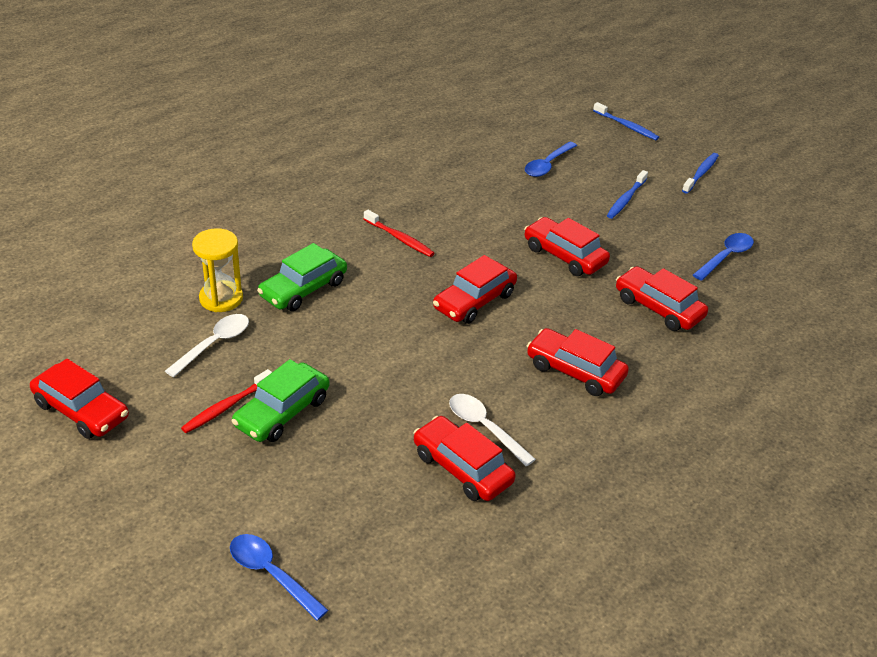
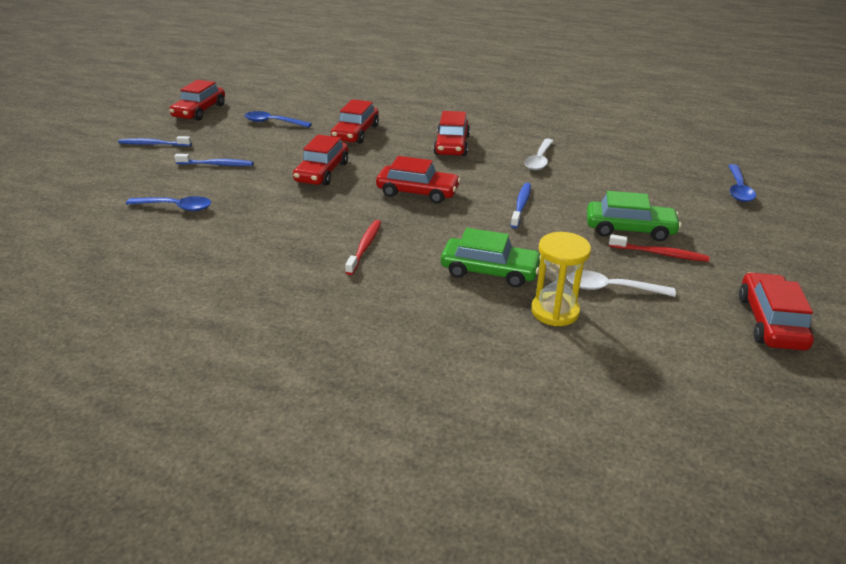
camera: 115 degrees left, 5 degrees down
red car [413,416,516,501] -> red car moved to [169,80,225,121]
blue toothbrush [593,102,659,140] -> blue toothbrush moved to [511,183,531,228]

